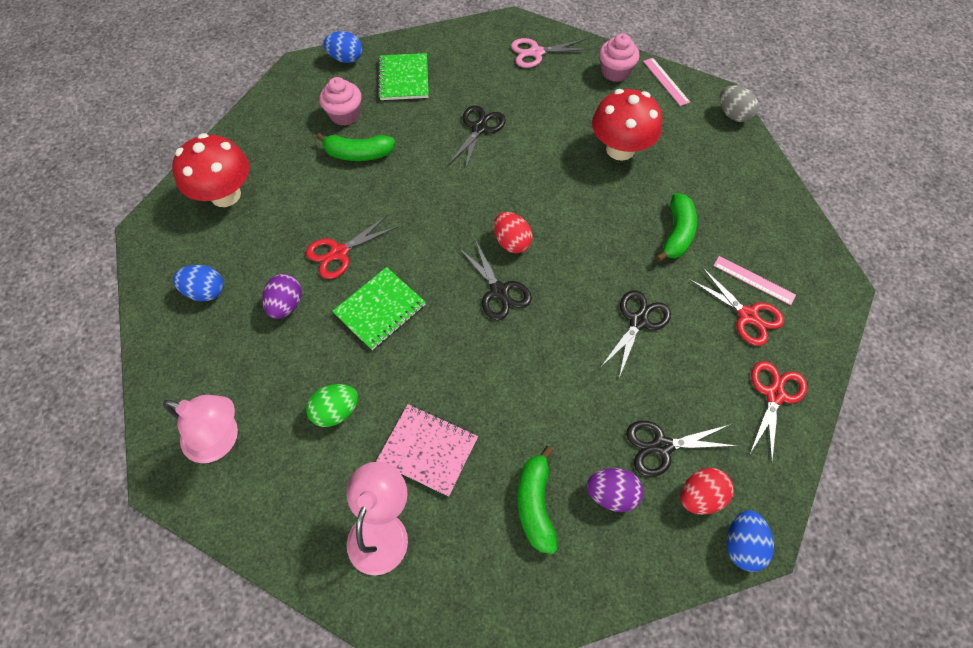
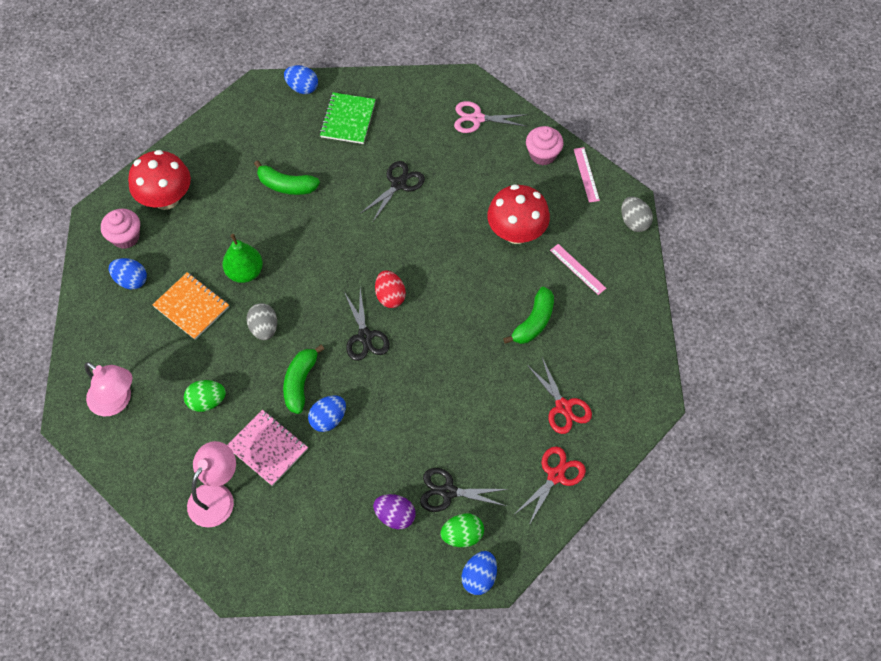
camera: 15 degrees right, 0 degrees up
purple egg [262,274,302,319] -> orange notebook [152,272,229,340]
red scissors [306,215,397,279] -> green pear [222,234,263,283]
pink cupcake [319,77,362,126] -> pink cupcake moved to [101,209,140,249]
green notebook [333,267,426,350] -> grey egg [246,303,277,340]
green banana [517,446,558,554] -> green banana moved to [283,345,324,414]
black scissors [600,290,671,378] -> none
red egg [680,468,734,515] -> green egg [440,513,484,547]
pink ruler [713,256,796,305] -> pink ruler moved to [550,244,606,295]
none -> blue egg [308,395,346,432]

